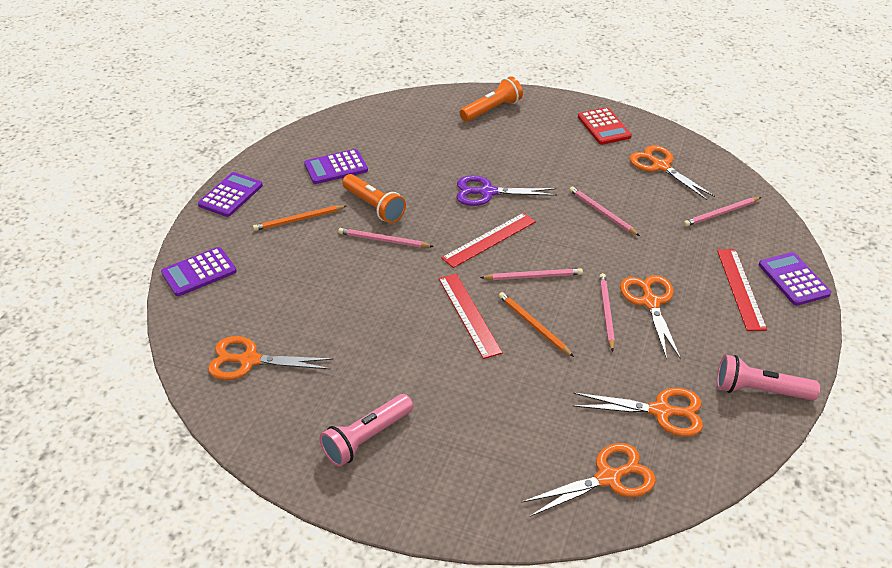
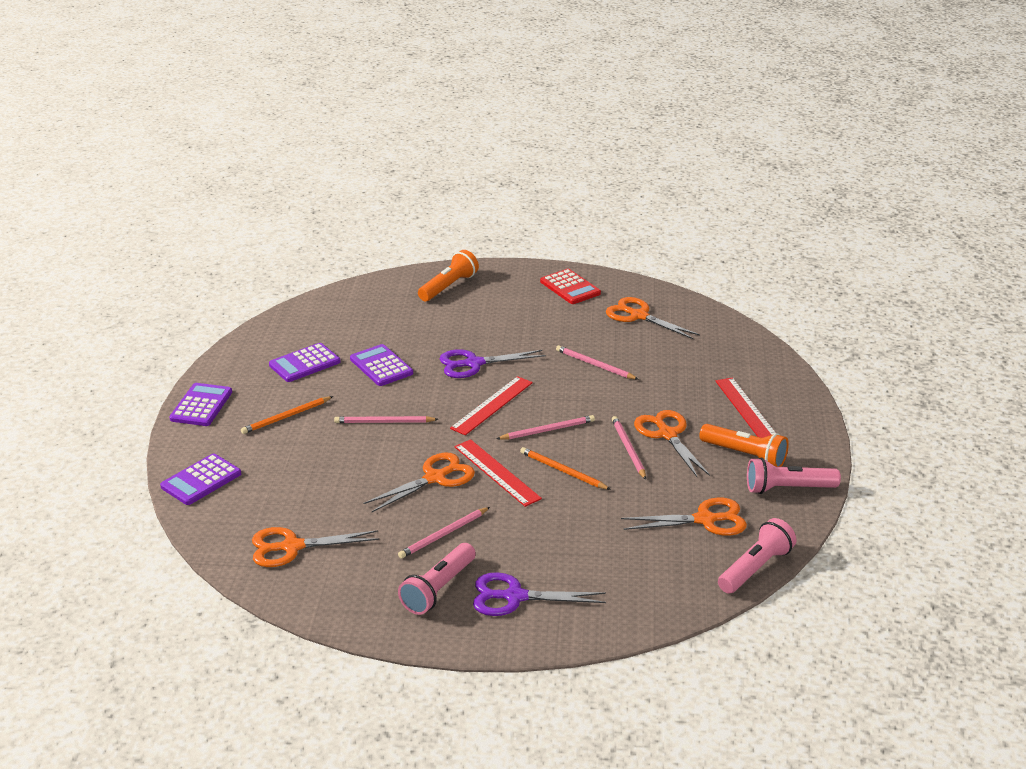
camera: 15 degrees left, 10 degrees down
orange flashlight [342,174,406,223] -> orange flashlight moved to [699,424,789,467]
orange scissors [521,443,656,517] -> orange scissors moved to [363,452,475,512]
pink pencil [683,197,761,227] -> pink pencil moved to [398,507,490,559]
purple calculator [759,252,831,306] -> purple calculator moved to [350,344,413,386]
none -> purple scissors [473,572,606,616]
none -> pink flashlight [718,518,796,594]

